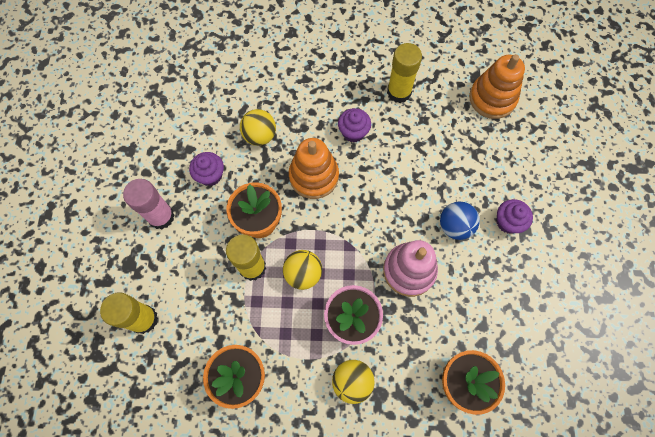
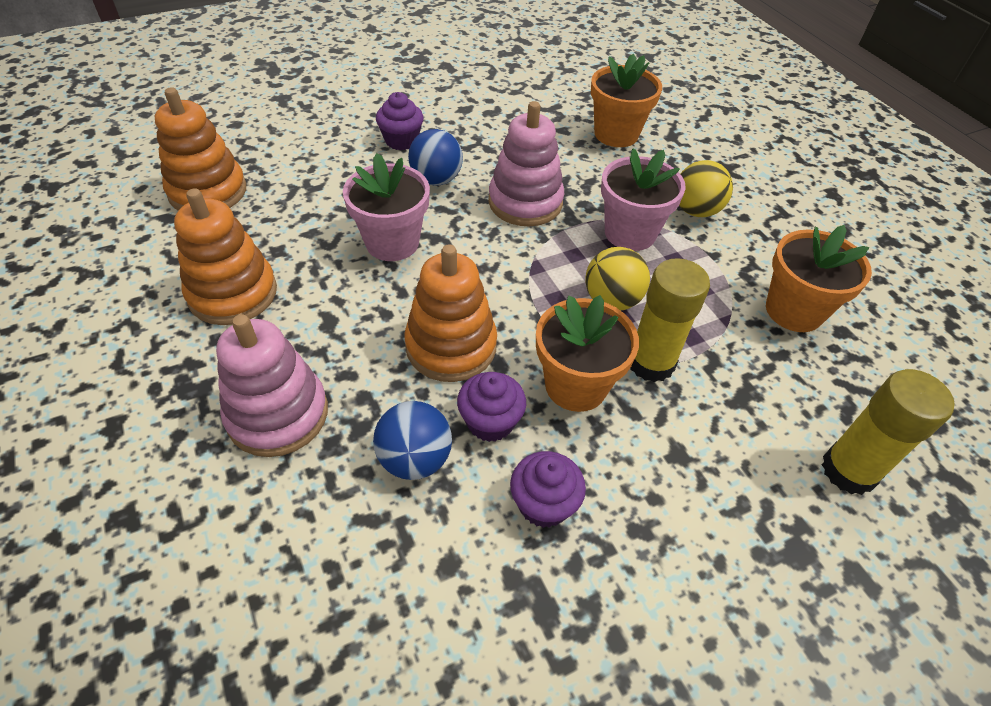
camera: 120 degrees left, 20 degrees down
pink glue stick [123,179,175,229] -> none
yellow ball [240,109,276,146] -> blue ball [373,401,452,480]
purple cupcake [338,108,371,142] -> purple cupcake moved to [457,372,526,442]
yellow glue stick [387,43,422,103] -> orange stacking toy [174,188,277,325]
none -> pink stacking toy [216,314,328,457]
none -> pink flower pot [343,153,430,261]

